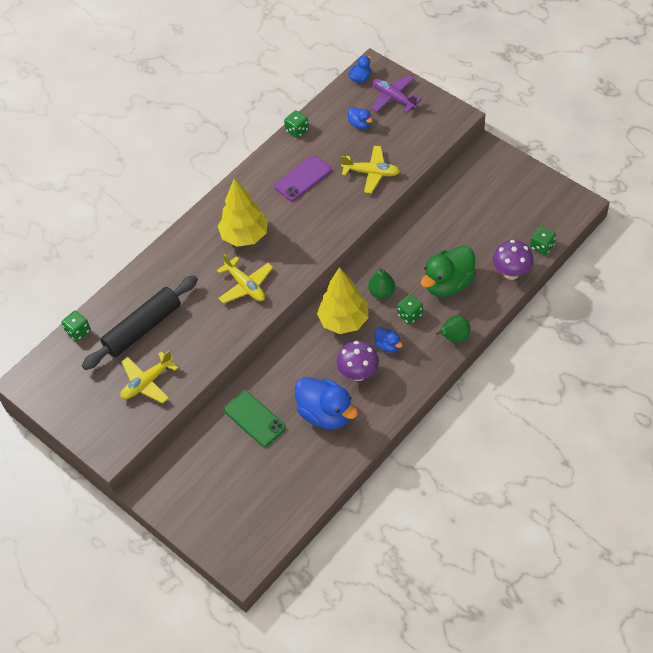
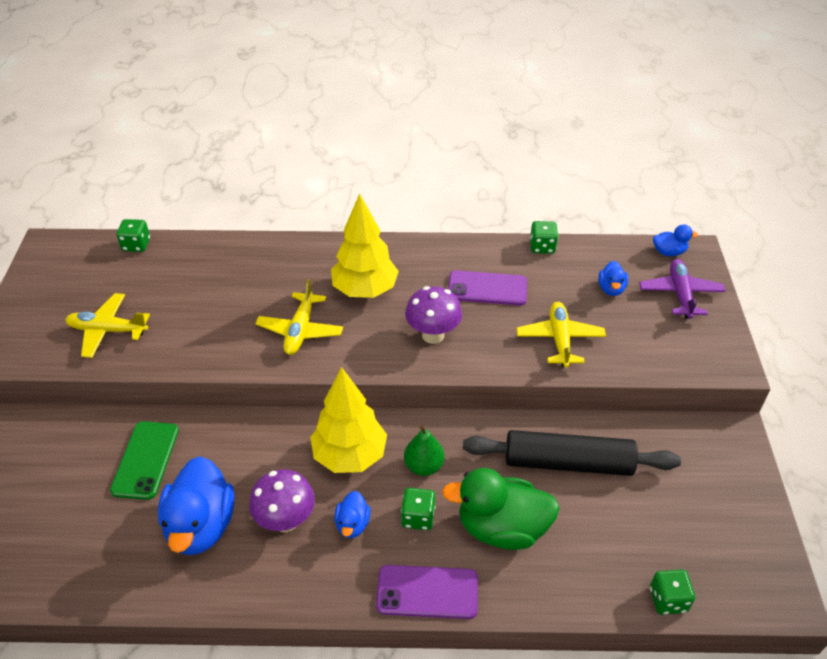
camera: 45 degrees right, 10 degrees down
black rolling pin [82,275,198,370] -> black rolling pin moved to [463,430,681,476]
yellow plane [341,146,400,193] -> yellow plane turned 150 degrees counterclockwise [516,302,606,368]
green pear [436,315,471,343] -> purple phone [376,565,478,619]
purple mushroom [493,240,534,280] -> purple mushroom moved to [405,286,462,344]

